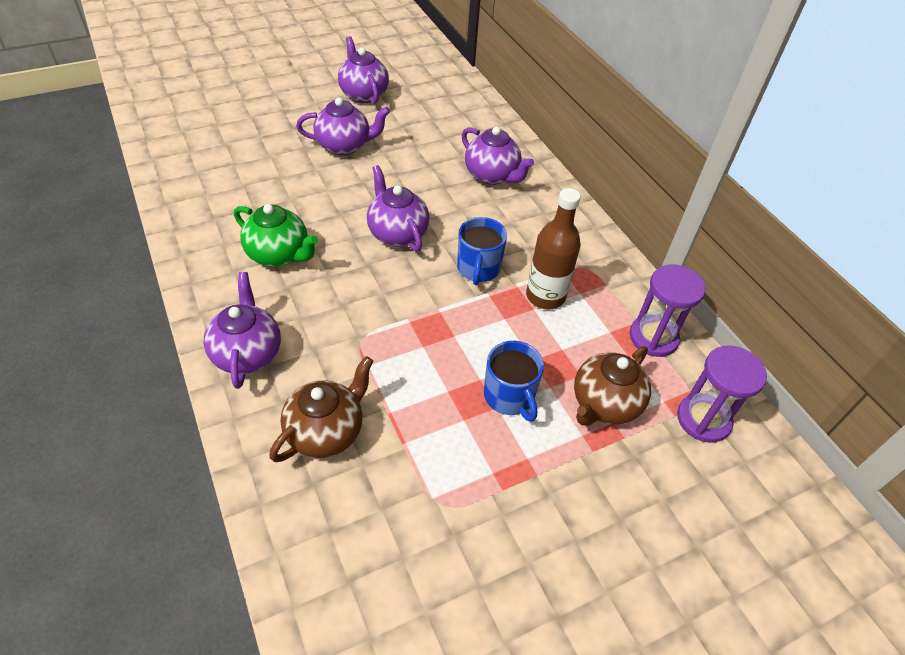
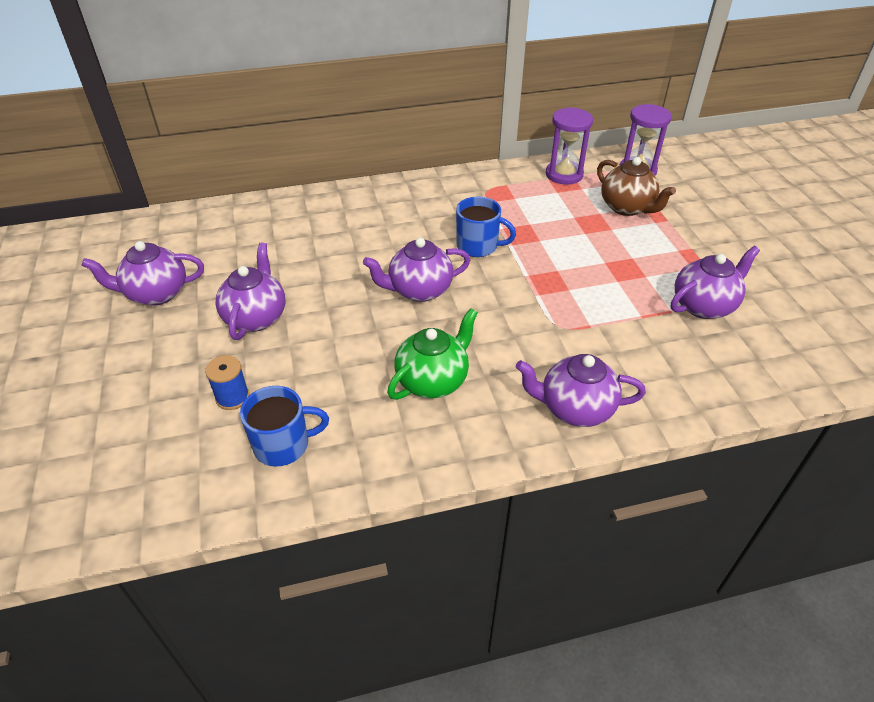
camera: 75 degrees left, 5 degrees down
brown teapot [269,356,373,462] -> none
purple teapot [461,127,534,185] -> purple teapot moved to [671,246,760,319]
blue mug [484,341,544,422] -> blue mug moved to [240,386,329,467]
brown bottle [526,188,581,309] -> none
none -> blue spool [205,355,249,410]

